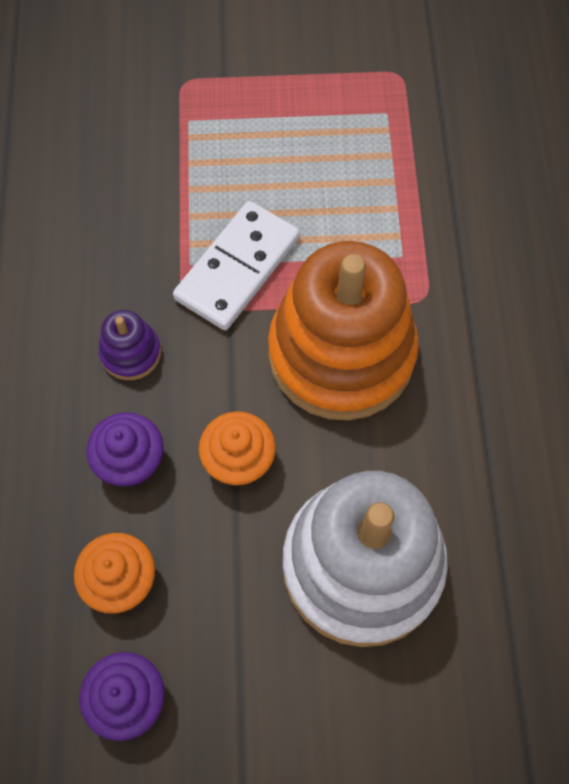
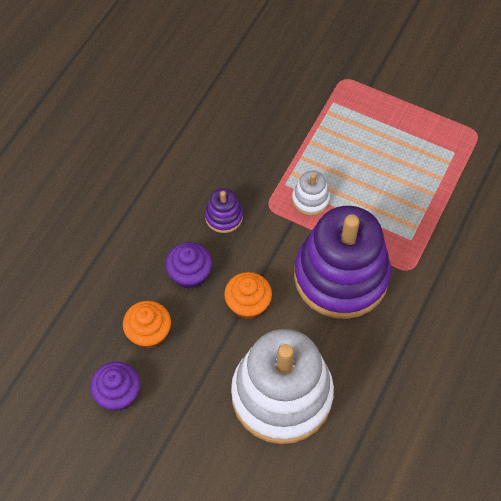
camera: 30 degrees right, 5 degrees down
white domino [173,201,300,330] -> white stacking toy [292,171,330,216]
orange stacking toy [268,241,419,420] -> purple stacking toy [294,206,391,319]

